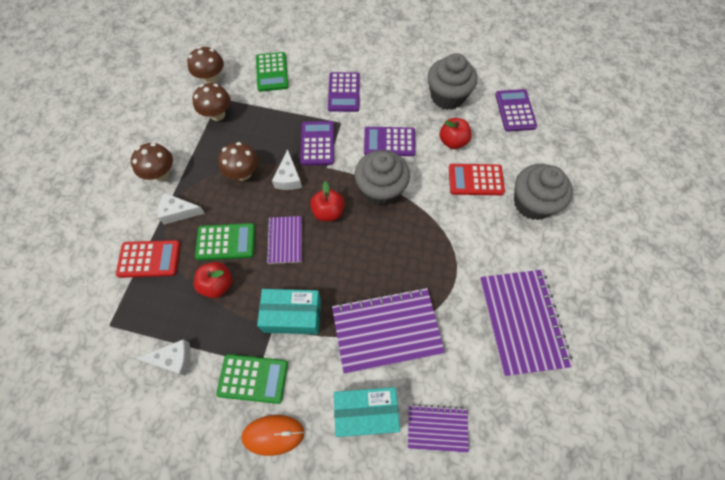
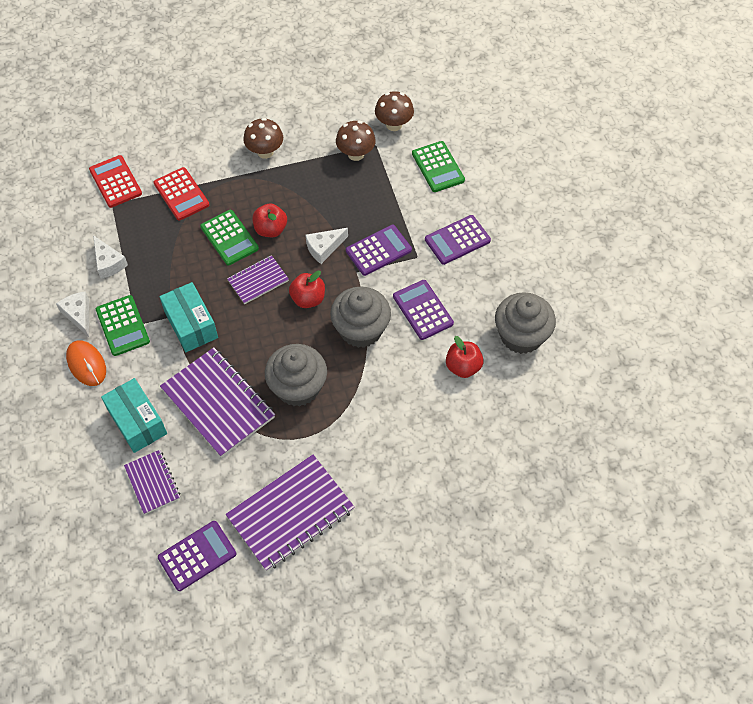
camera: 60 degrees right, 5 degrees down
white cheese [158,193,205,225] -> white cheese moved to [56,291,89,337]
red apple [194,262,232,298] -> red apple moved to [253,204,287,237]
brown mushroom [218,142,258,180] -> none
green calculator [256,52,289,92] -> green calculator turned 75 degrees counterclockwise [412,141,465,192]
red calculator [449,164,505,195] -> red calculator moved to [89,155,142,208]
purple calculator [495,89,537,132] -> purple calculator moved to [158,521,236,591]
grey cupcake [514,164,573,220] -> grey cupcake moved to [265,344,327,407]

